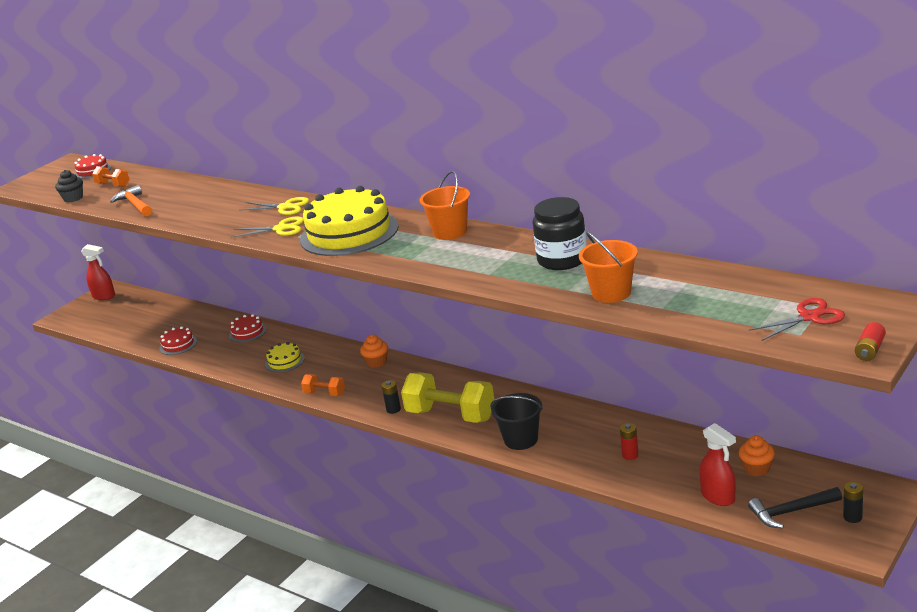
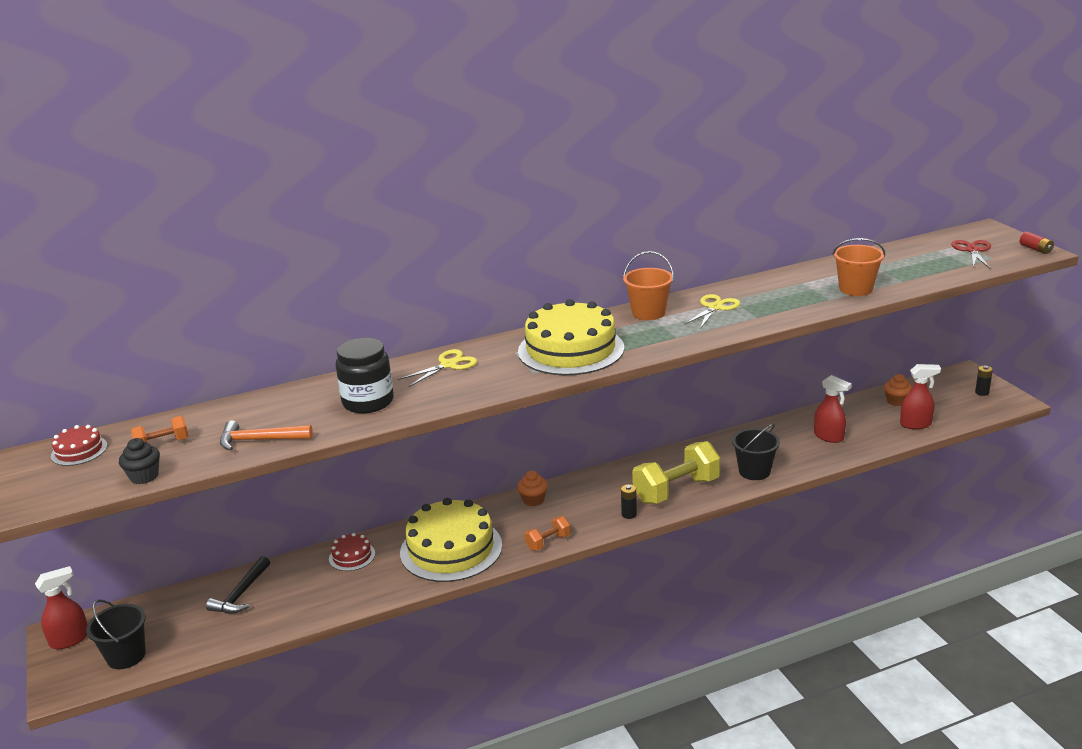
camera: 60 degrees left, 0 degrees up
red cake [159,326,197,355] -> none
yellow scissors [231,217,304,238] -> yellow scissors moved to [684,294,740,329]
yellow cake [265,342,305,372] -> yellow cake [400,498,502,582], size x2.21
black jar [532,197,587,270] -> black jar moved to [336,338,394,413]
red battery [620,423,639,460] -> red spray bottle [814,375,852,443]
black hammer [748,487,842,529] -> black hammer moved to [206,556,270,614]
none -> black bucket [86,599,146,669]

